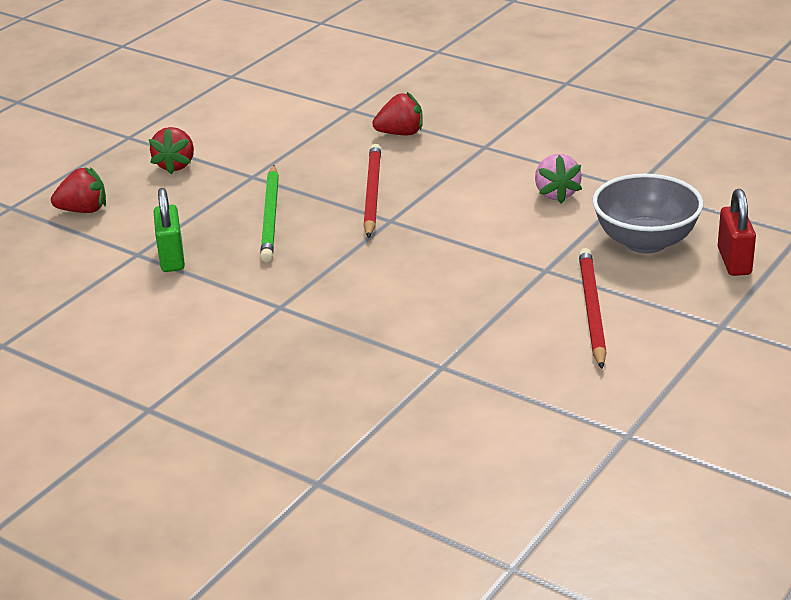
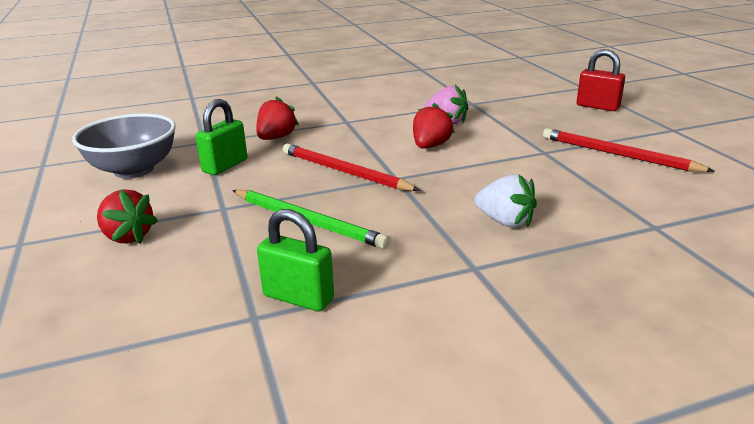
camera: 55 degrees left, 5 degrees down
red strawberry [51,167,106,213] -> red strawberry moved to [413,103,455,149]
grey bowl [592,174,703,253] -> grey bowl moved to [72,113,176,178]
none -> green padlock [196,99,247,175]
none -> white strawberry [475,174,537,228]

